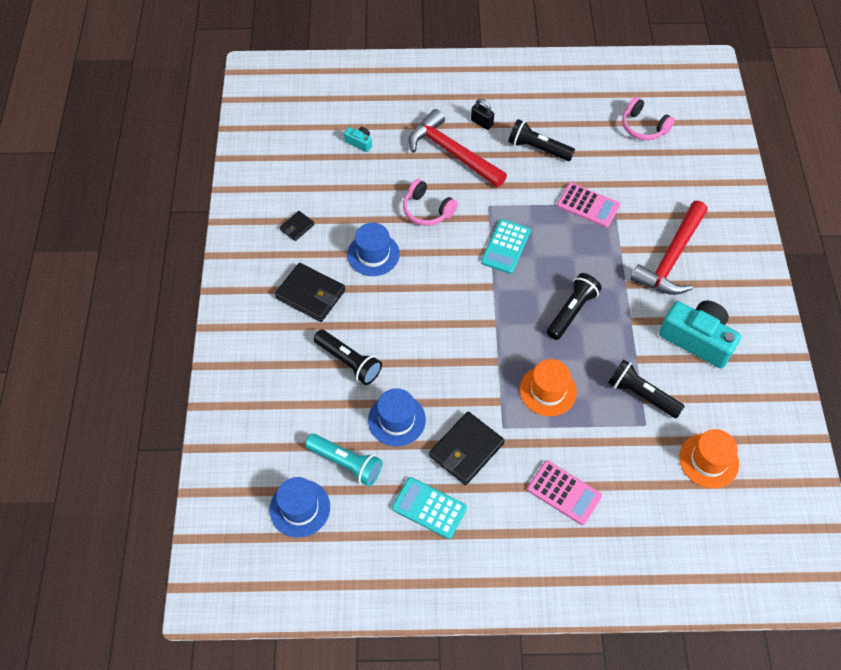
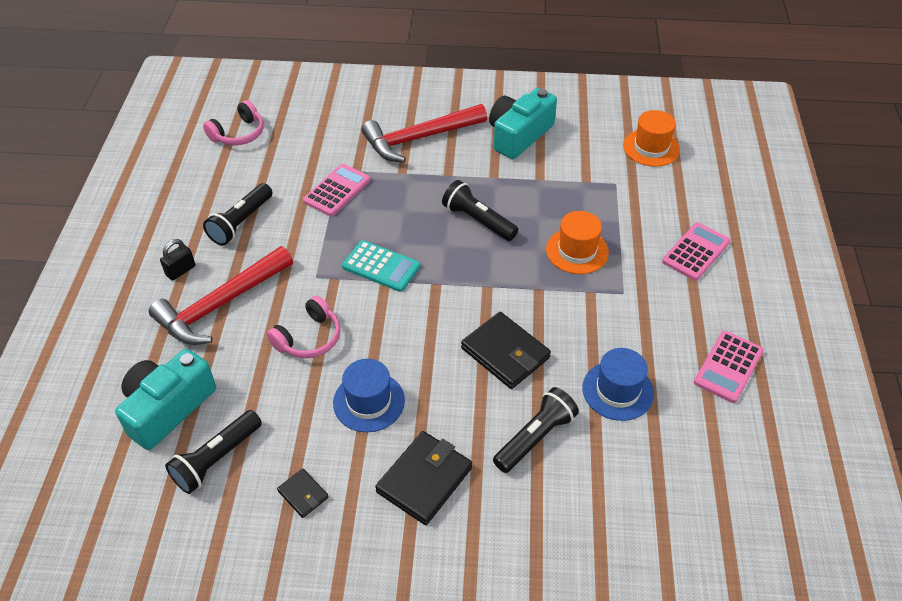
camera: 85 degrees left, 10 degrees down
blue hat [270,477,330,538] -> none
turquoise flashlight [305,434,383,487] -> none
turquoise camera [344,127,372,152] -> turquoise camera [115,349,216,450], size x2.29
turquoise calculator [392,477,467,539] -> pink calculator [694,331,764,403]
black wallet [429,411,505,485] -> black wallet moved to [461,312,551,389]
black flashlight [608,359,685,418] -> black flashlight moved to [165,410,262,494]
red hammer [630,201,708,295] -> red hammer turned 120 degrees clockwise [361,104,487,162]

